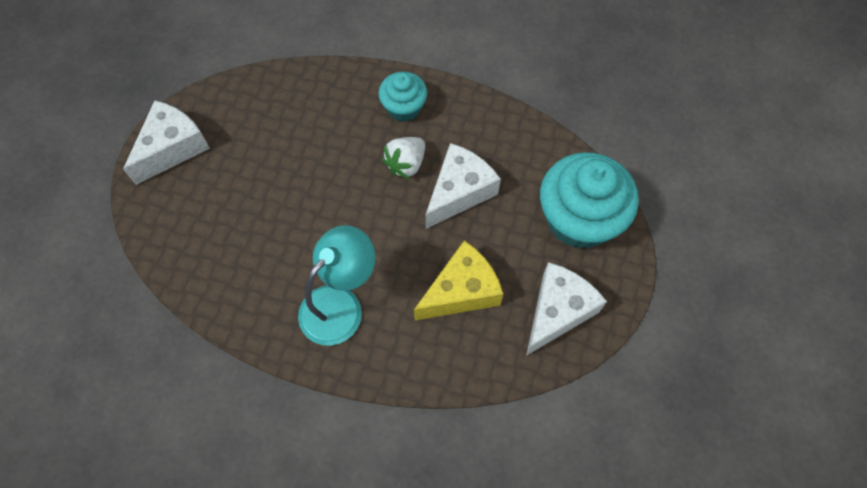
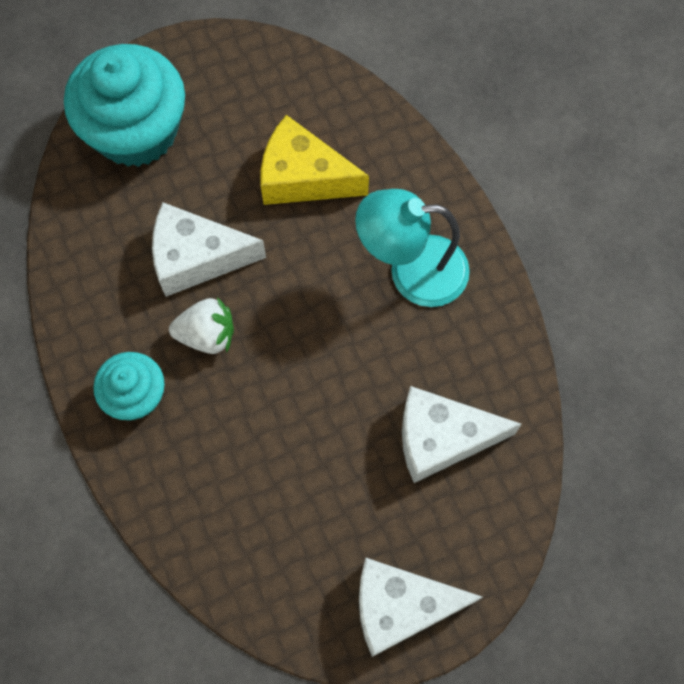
camera: 130 degrees left, 5 degrees up
white cheese [526,262,607,356] -> white cheese moved to [402,386,522,483]

